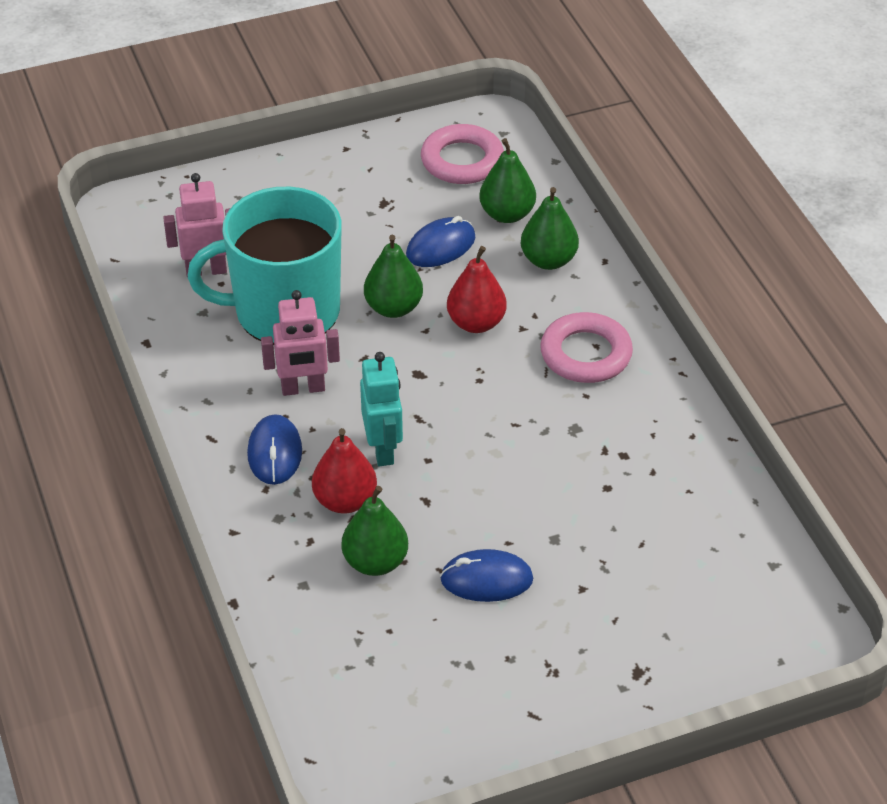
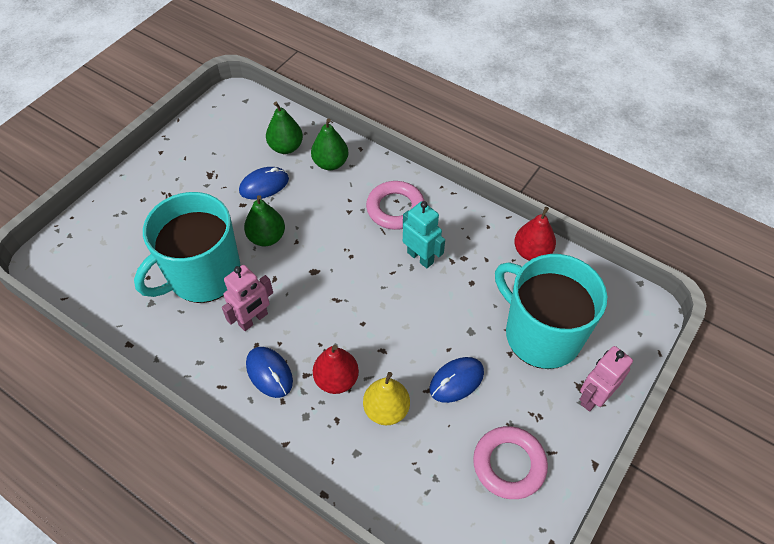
camera: 35 degrees left, 10 degrees up
pink robot [163,173,231,278] -> pink robot moved to [579,346,633,412]
green pear [342,486,408,576] -> yellow pear [363,372,410,425]
turquoise robot [360,352,403,466] -> turquoise robot moved to [403,201,445,268]
blue mouse [406,216,476,267] -> blue mouse turned 45 degrees clockwise [239,167,289,200]
pink ring [421,124,504,184] -> pink ring moved to [473,426,548,499]
red pear [447,246,507,333] -> red pear moved to [514,207,556,261]
none -> turquoise mug [495,254,607,369]

